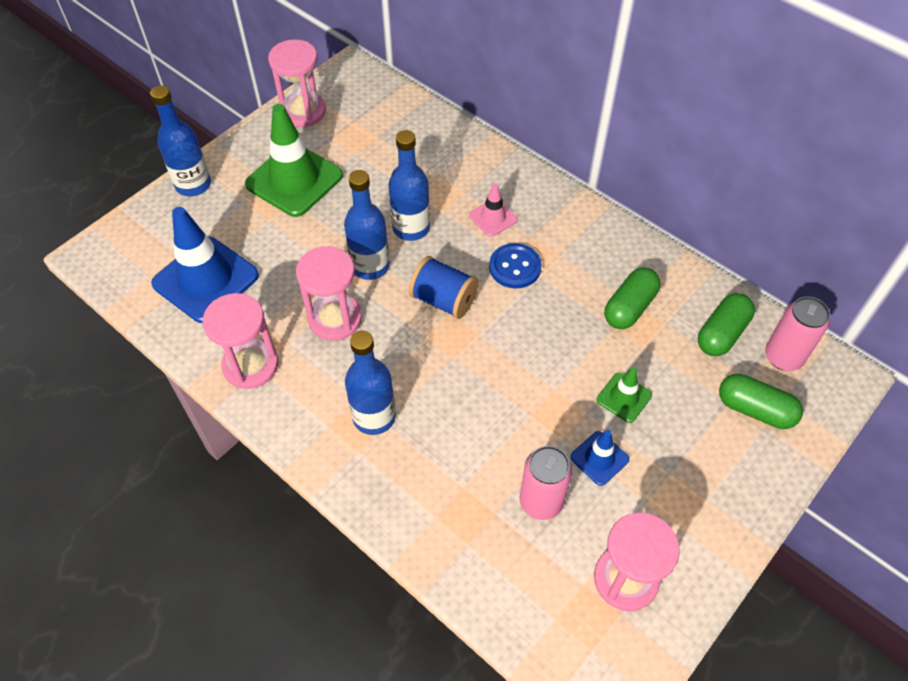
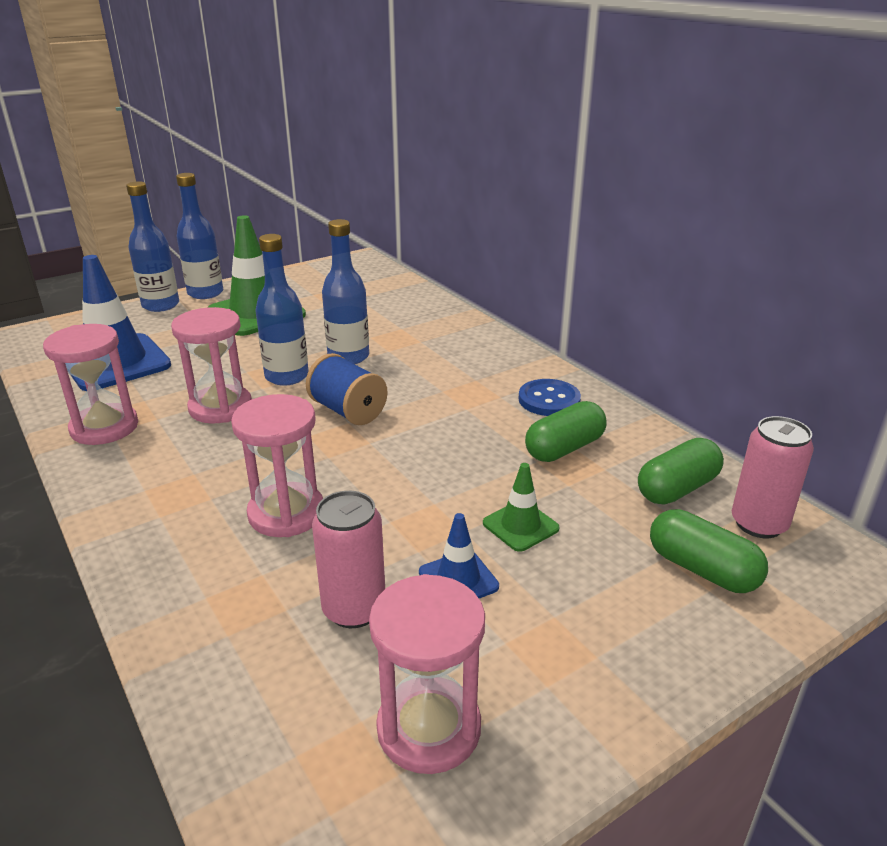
camera: 15 degrees right, 25 degrees down
pink hourglass [268,39,326,127] -> pink hourglass moved to [231,394,323,537]
blue bottle [345,331,396,435] -> blue bottle moved to [176,173,223,299]
pink traffic cone [469,183,518,237] -> none
blue button [489,243,542,289] -> blue button moved to [519,379,581,416]

